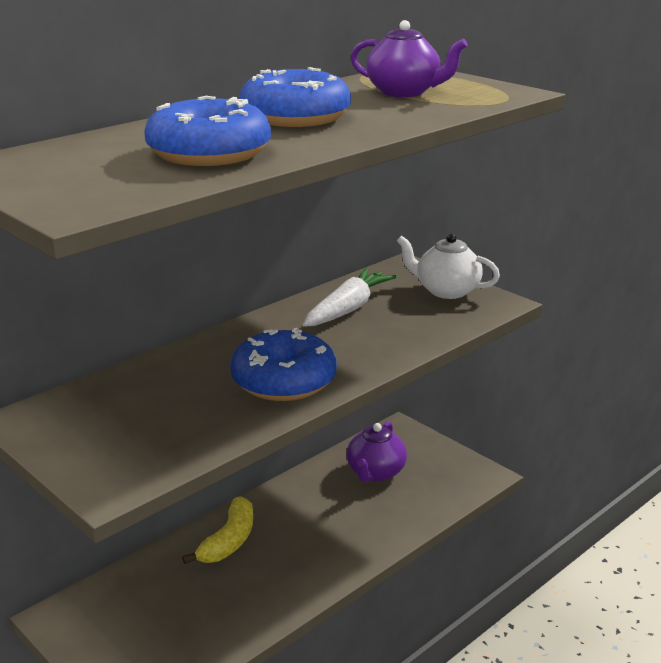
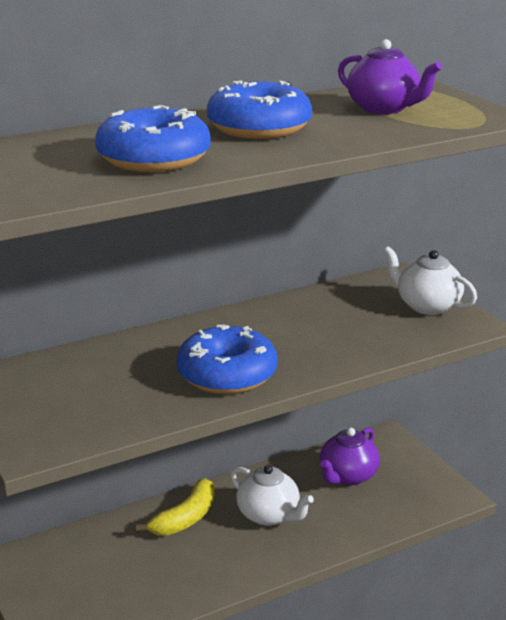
camera: 15 degrees right, 0 degrees up
white carrot [302,268,397,327] -> none
none -> white teapot [231,465,314,526]

